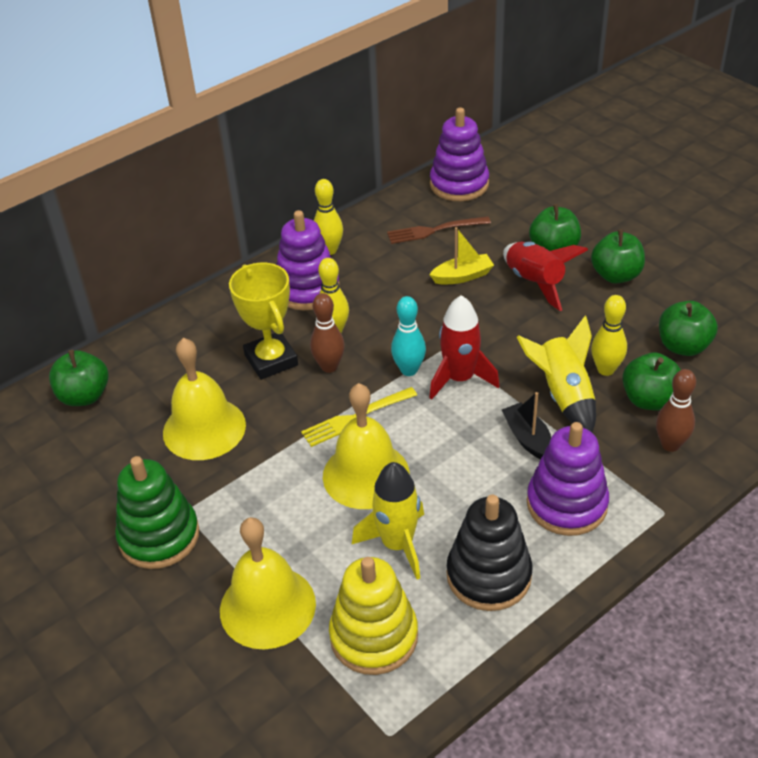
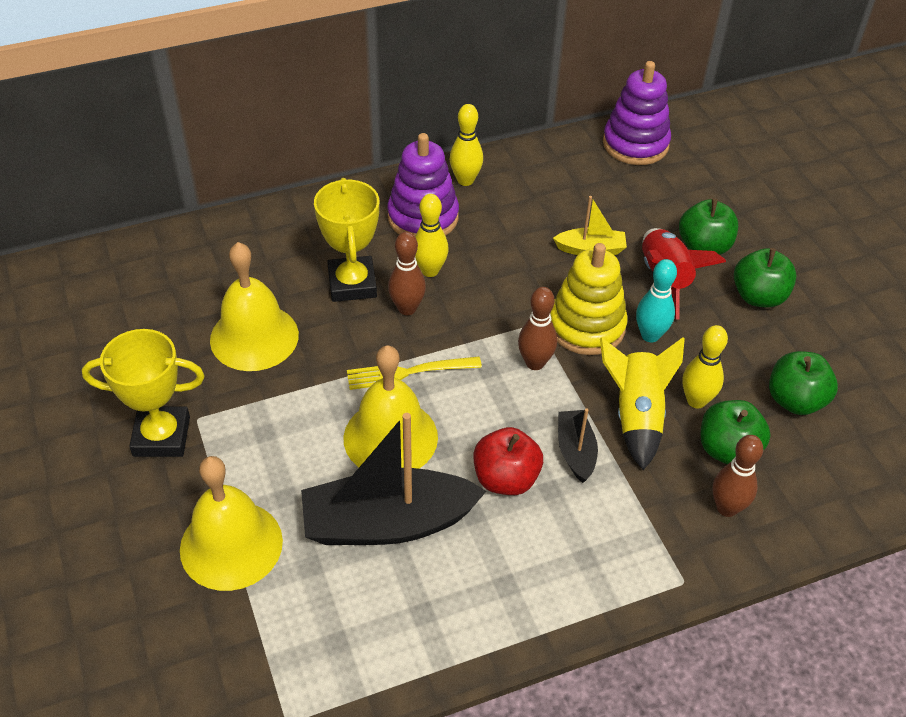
camera: 15 degrees right, 5 degrees up
green apple [49,350,109,406] -> none
green stacking toy [115,456,199,569] -> yellow trophy [82,329,205,457]
yellow stacking toy [329,557,418,675] -> yellow stacking toy moved to [550,243,628,355]
yellow rocket [352,462,424,580] -> black boat [301,413,486,545]
brown fork [387,216,491,244] -> none
turquoise bowling pin [391,296,426,376] -> turquoise bowling pin moved to [636,259,677,342]
red rocket [429,295,500,400] -> brown bowling pin [518,287,557,370]
black stacking toy [447,495,532,611] -> none
purple stacking toy [527,422,609,536] -> none
none -> red apple [473,427,543,495]

